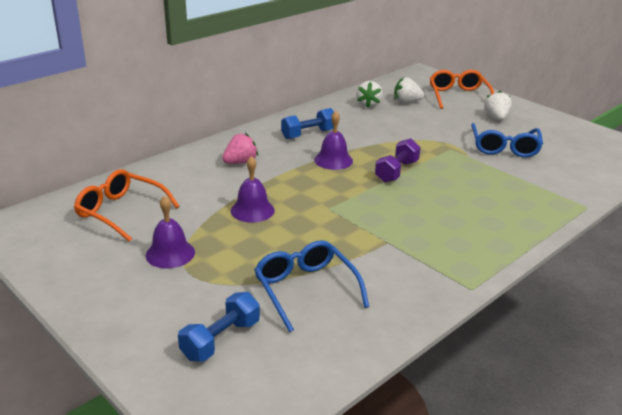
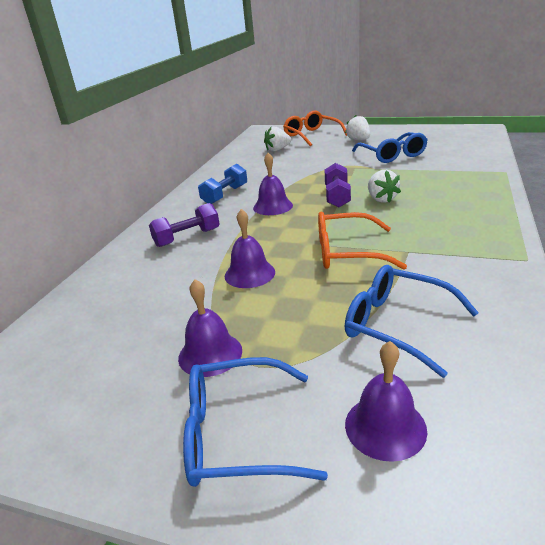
camera: 25 degrees left, 0 degrees up
orange glasses [74,169,180,242] -> orange glasses moved to [318,212,407,269]
blue dumbbell [178,292,260,362] -> purple bell [345,341,427,462]
pink strawberry [222,133,258,164] -> purple dumbbell [149,203,220,247]
white strawberry [357,81,383,108] -> white strawberry moved to [368,170,401,203]
none -> blue glasses [183,357,328,487]

